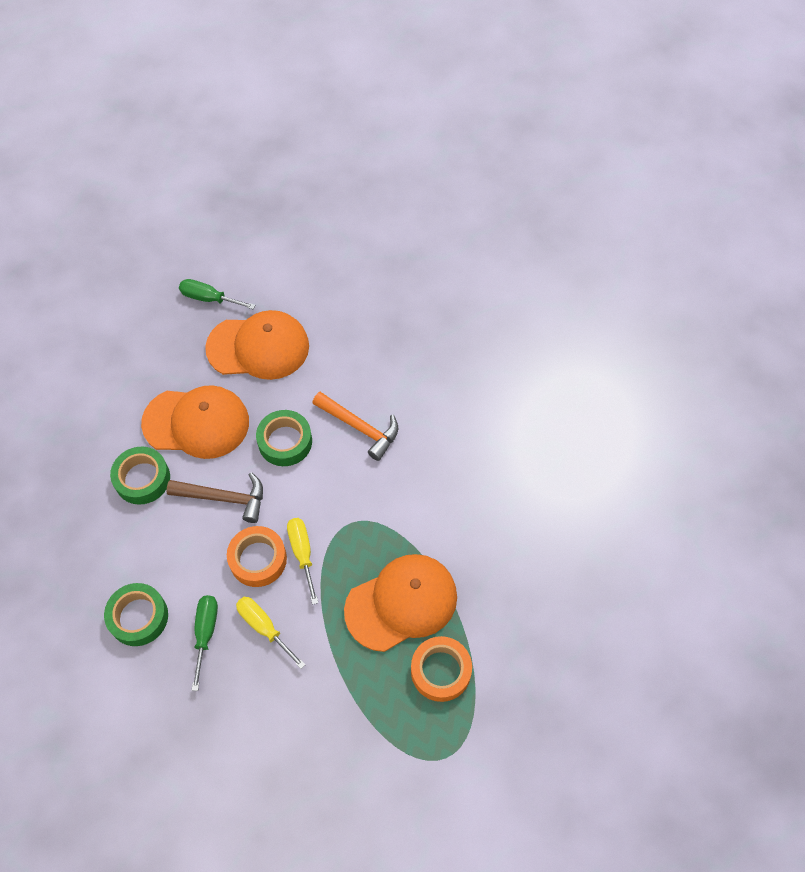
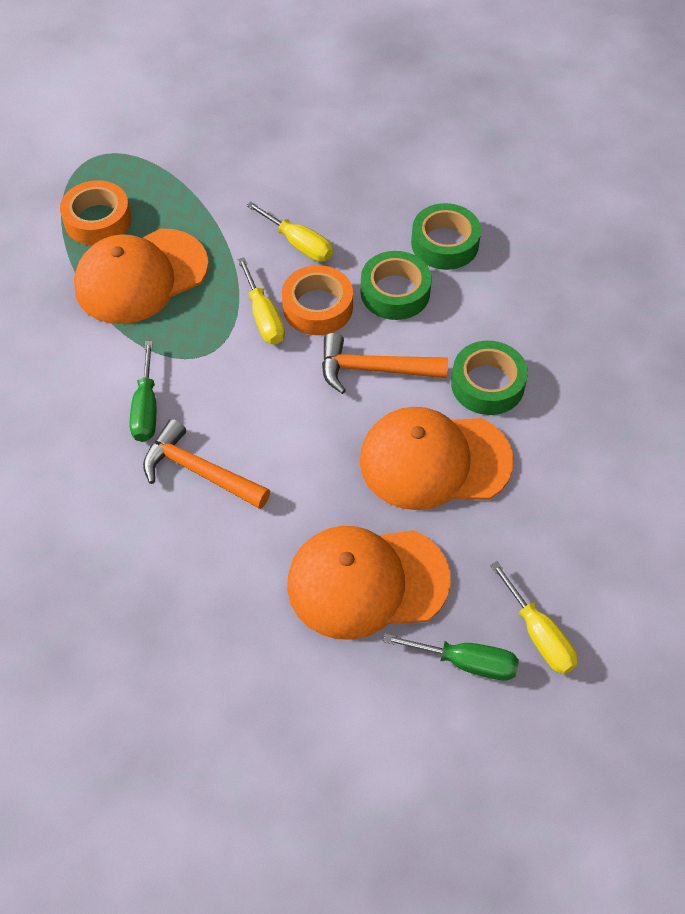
camera: 175 degrees right, 5 degrees down
brown hammer [166,472,263,523] -> orange hammer [322,333,448,394]
green screwdriver [192,595,218,691] -> green screwdriver moved to [130,341,156,442]
green tape [256,410,312,466] -> green tape moved to [361,251,432,320]
none -> yellow screwdriver [490,561,578,674]

